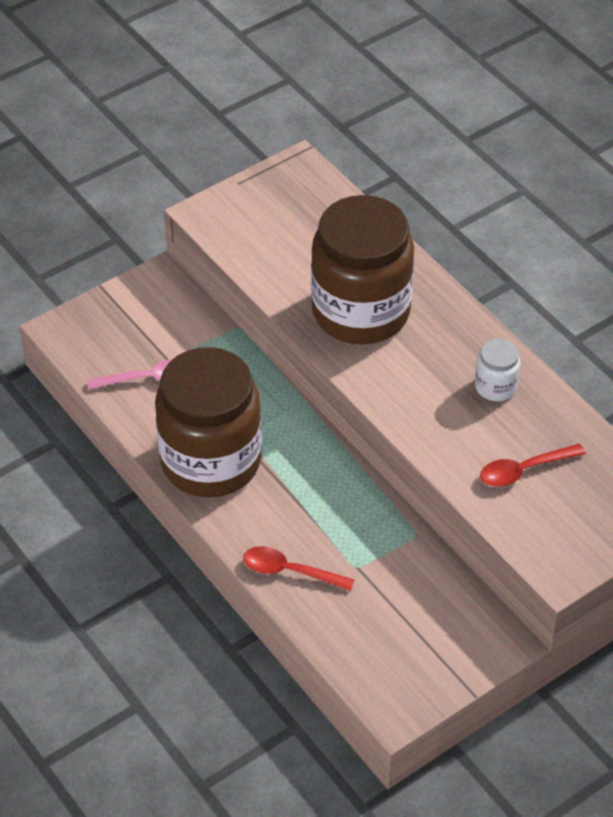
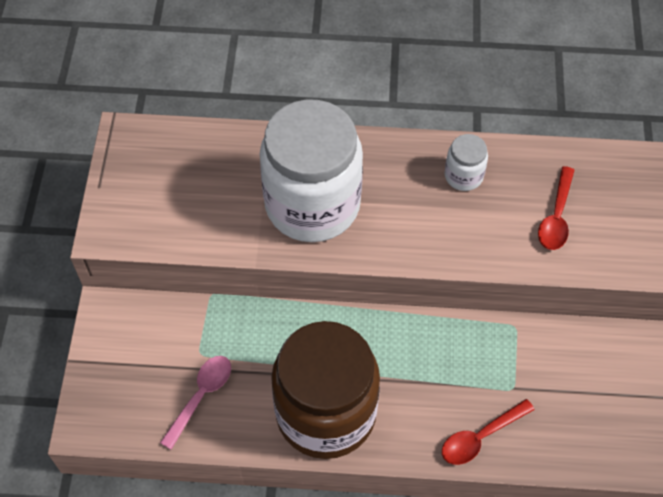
camera: 50 degrees left, 10 degrees up
brown jar [311,195,414,344] -> white jar [260,100,363,242]

